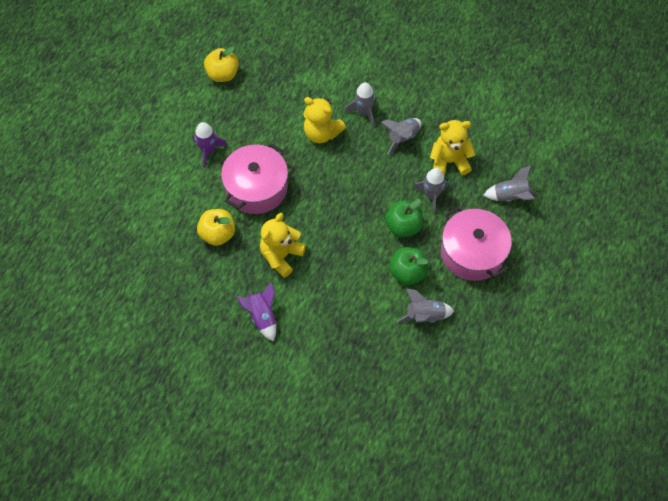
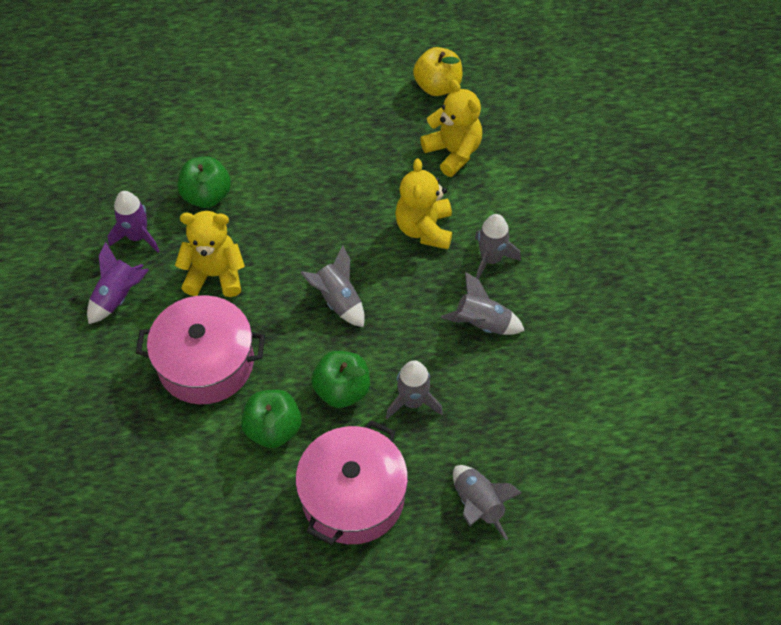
camera: 60 degrees right, 5 degrees down
purple rocket [193,122,228,168] -> purple rocket moved to [108,191,160,252]
yellow apple [197,209,235,246] -> green apple [178,156,231,208]
pink pot [221,143,288,214] -> pink pot moved to [136,295,265,404]
grey rocket [397,288,454,323] -> grey rocket moved to [300,245,365,327]
yellow teddy bear [430,120,476,175] -> yellow teddy bear moved to [420,79,482,177]

